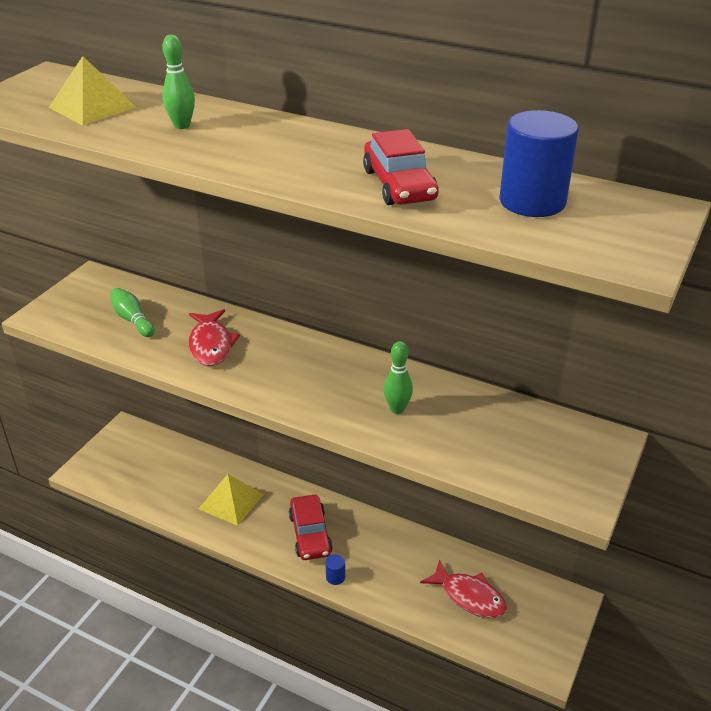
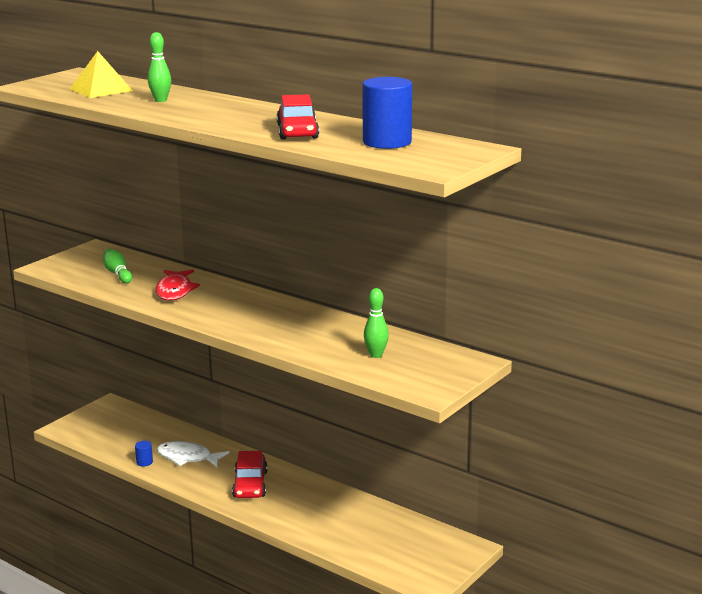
camera: 10 degrees right, 15 degrees down
yellow pyramid [199,474,264,526] -> white fish [157,441,229,467]
blue cylinder [325,554,345,585] -> blue cylinder moved to [135,441,153,466]
green bowling pin [384,341,413,414] -> green bowling pin moved to [364,288,389,358]
red fish [420,559,507,618] -> none

